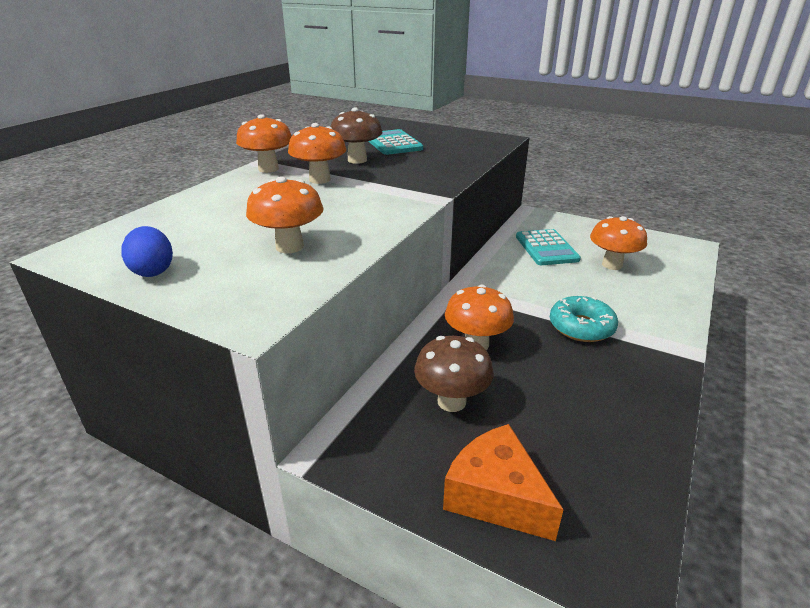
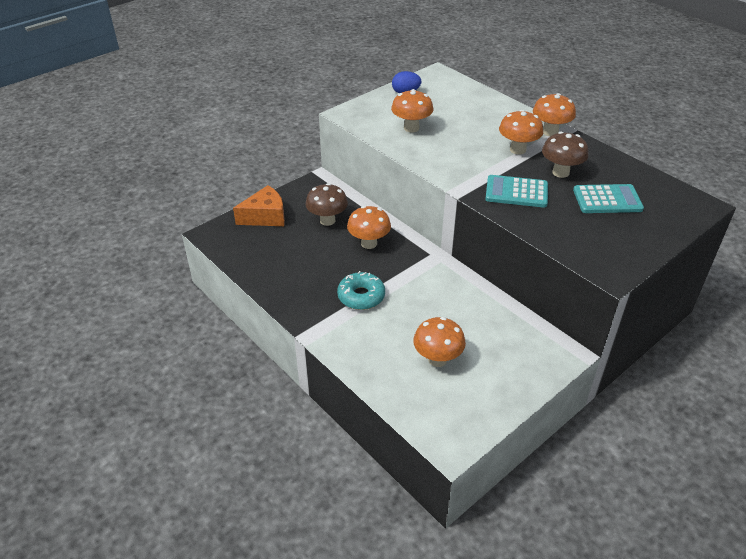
camera: 110 degrees right, 10 degrees up
turquoise calculator [516,229,581,265] -> turquoise calculator moved to [485,175,548,208]

